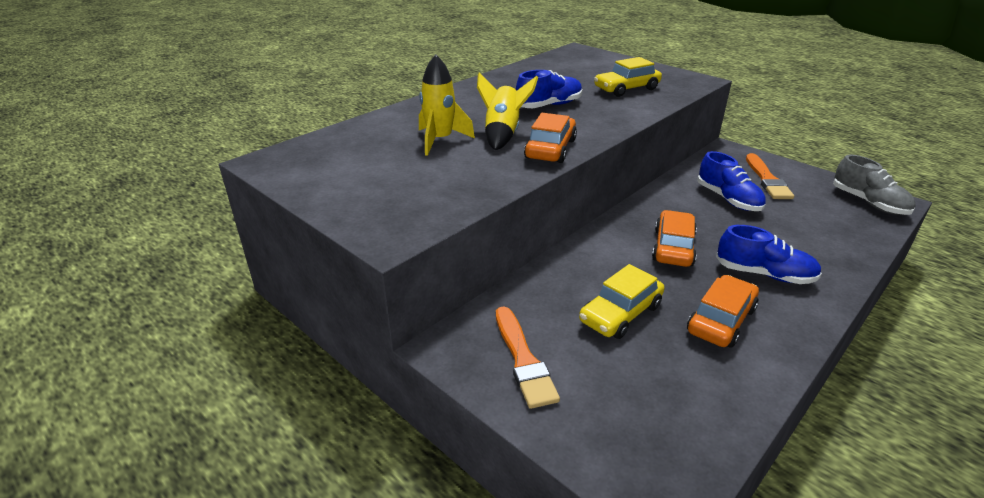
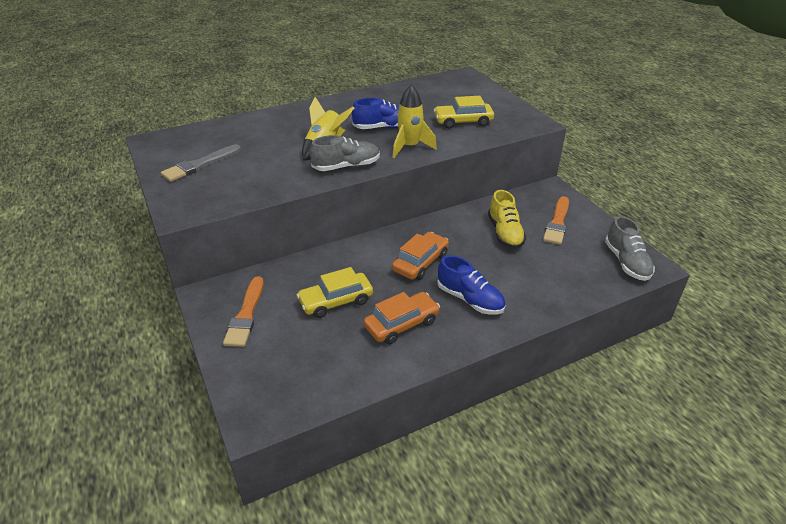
camera: 20 degrees right, 5 degrees up
yellow rocket [419,54,475,156] -> yellow rocket moved to [393,85,437,158]
orange car [524,113,577,163] -> grey shoe [310,135,380,171]
blue shoe [697,151,766,211] -> yellow shoe [488,190,526,249]
none -> grey brush [161,144,241,182]

